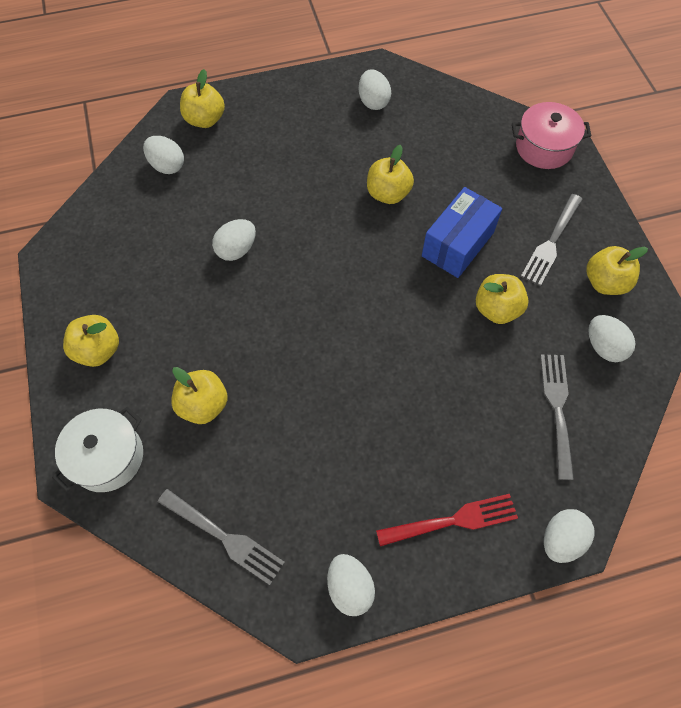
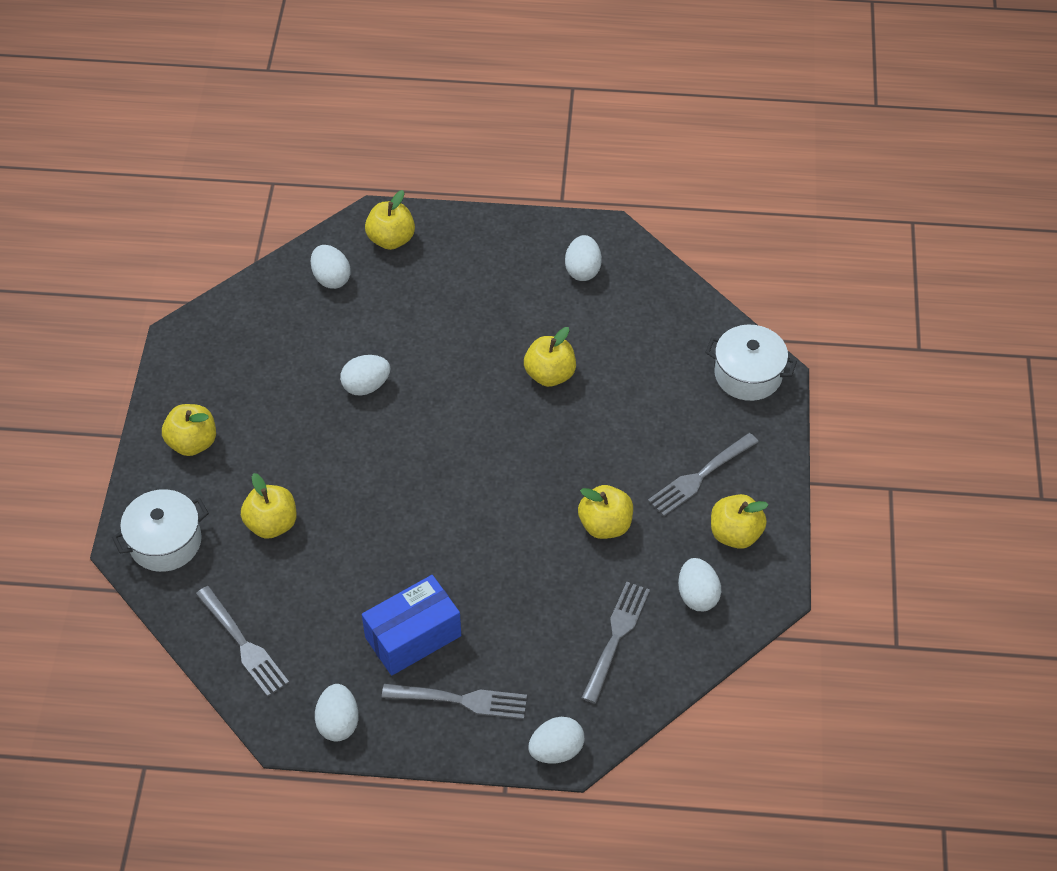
camera: 20 degrees right, 10 degrees down
red fork [376,494,518,546] -> grey fork [382,684,527,719]
blue box [422,187,502,278] -> blue box moved to [362,575,461,676]
pink pot [512,102,591,169] -> white pot [705,325,797,401]

